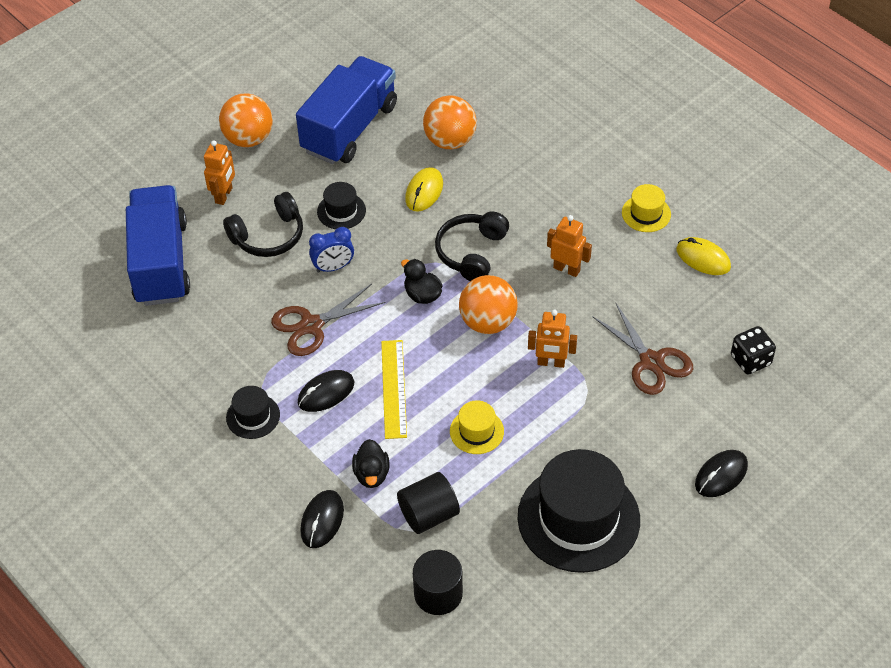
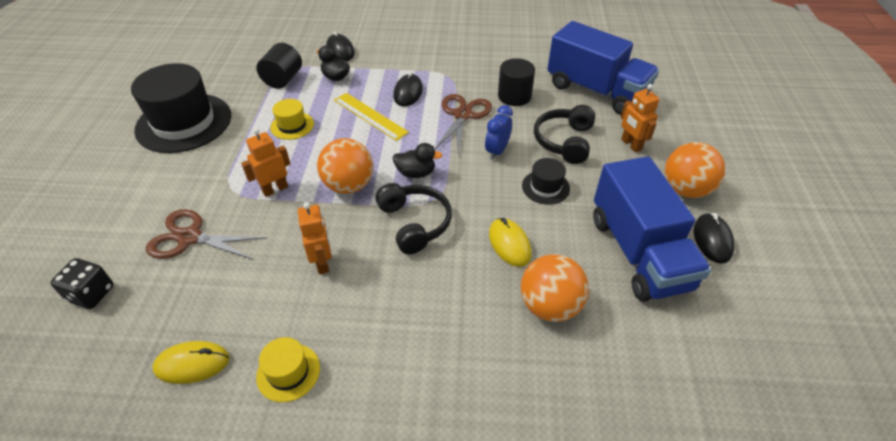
camera: 135 degrees right, 5 degrees down
black hat [226,386,280,439] -> none
black cylinder [413,550,463,615] -> black cylinder moved to [498,58,535,106]
orange robot [547,215,592,277] -> orange robot turned 90 degrees counterclockwise [298,202,332,274]
black mouse [695,450,748,497] -> black mouse moved to [694,213,735,264]

